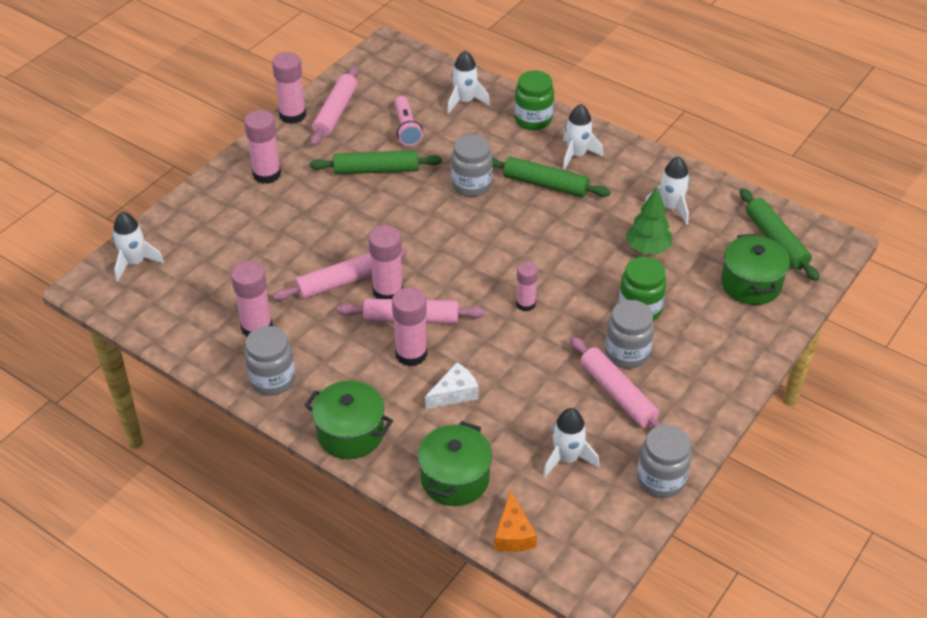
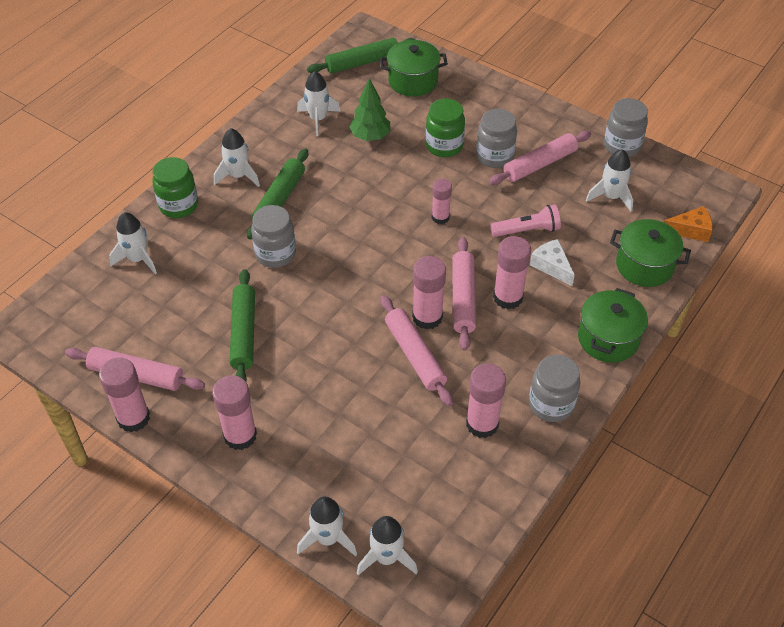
camera: 90 degrees left, 5 degrees up
pink flashlight [395,96,423,146] -> pink flashlight moved to [490,205,561,237]
none -> white rocket [297,497,357,556]

